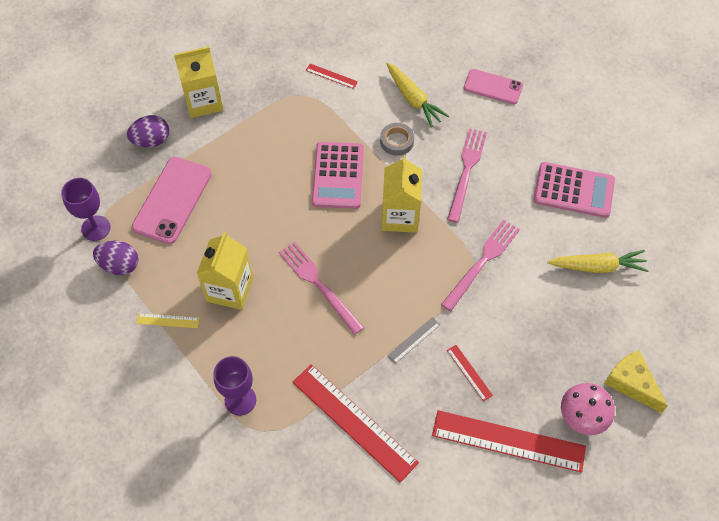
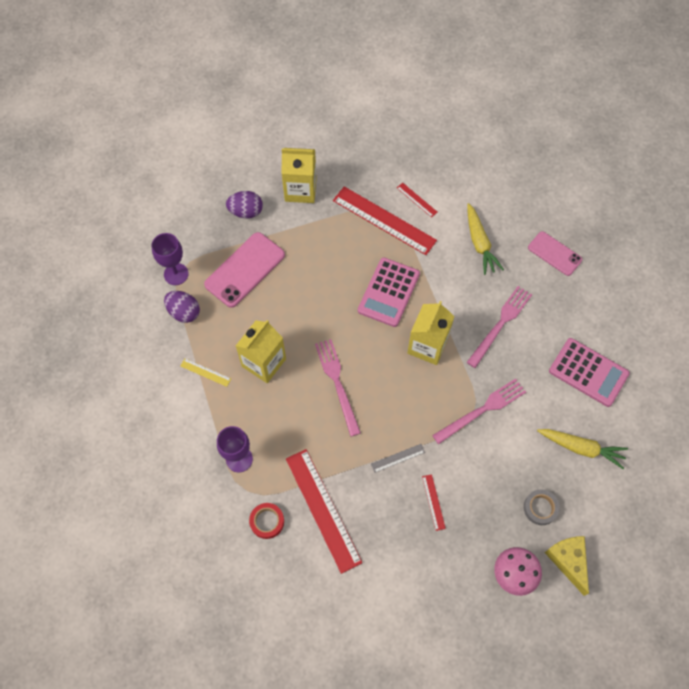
camera: 20 degrees right, 5 degrees up
grey tape [380,123,414,156] -> grey tape moved to [524,490,560,525]
red ruler [432,410,586,472] -> red ruler moved to [333,186,437,255]
none -> red tape [249,503,284,539]

